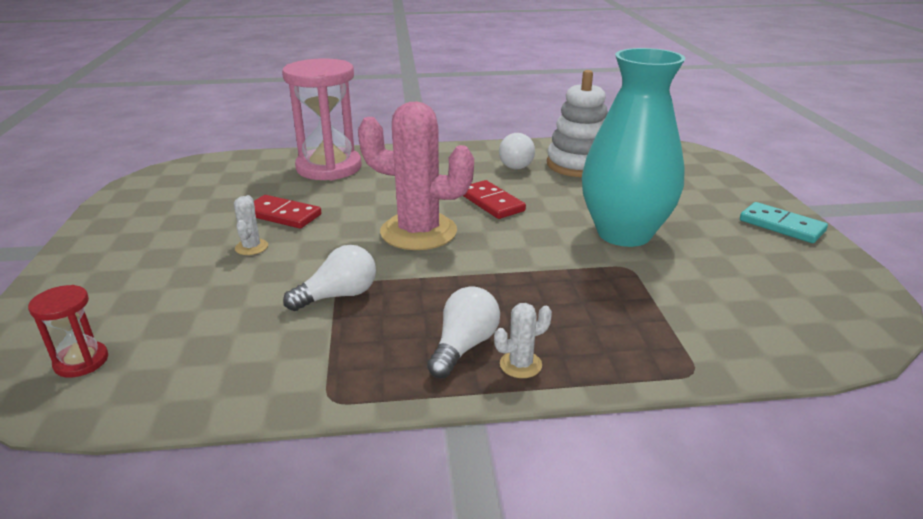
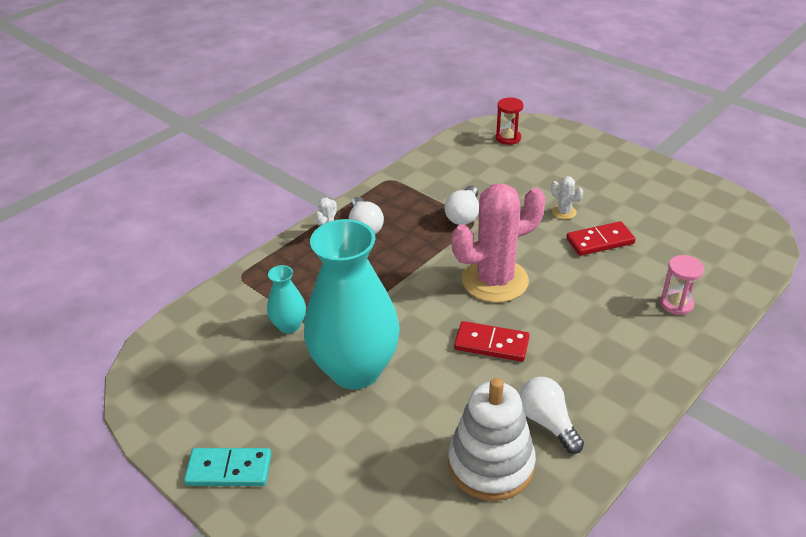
camera: 140 degrees right, 10 degrees up
pink hourglass [282,58,362,180] -> pink hourglass [660,255,704,315], size x0.46
none -> turquoise vase [267,265,306,334]

